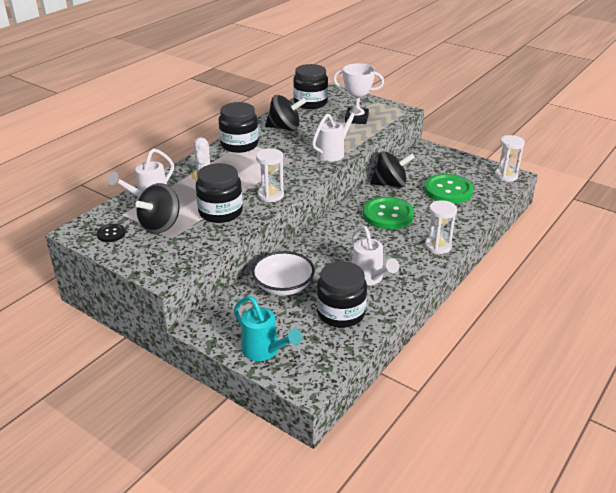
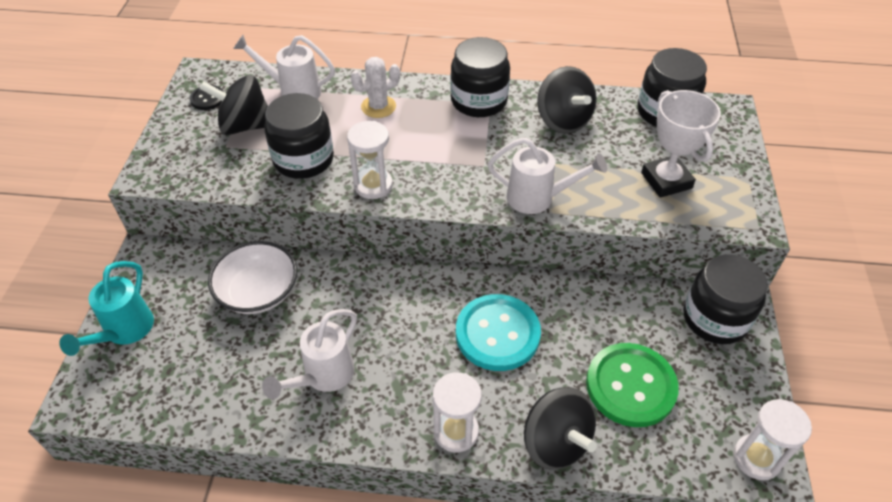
camera: 60 degrees right, 15 degrees up
black jar [317,261,367,328] -> black jar moved to [683,254,767,344]
green button [363,197,414,230] -> turquoise button [456,294,541,371]
black spinning top [370,151,415,188] -> black spinning top moved to [524,387,597,470]

